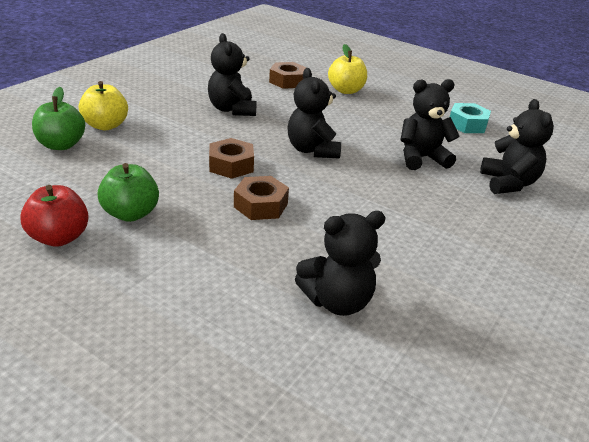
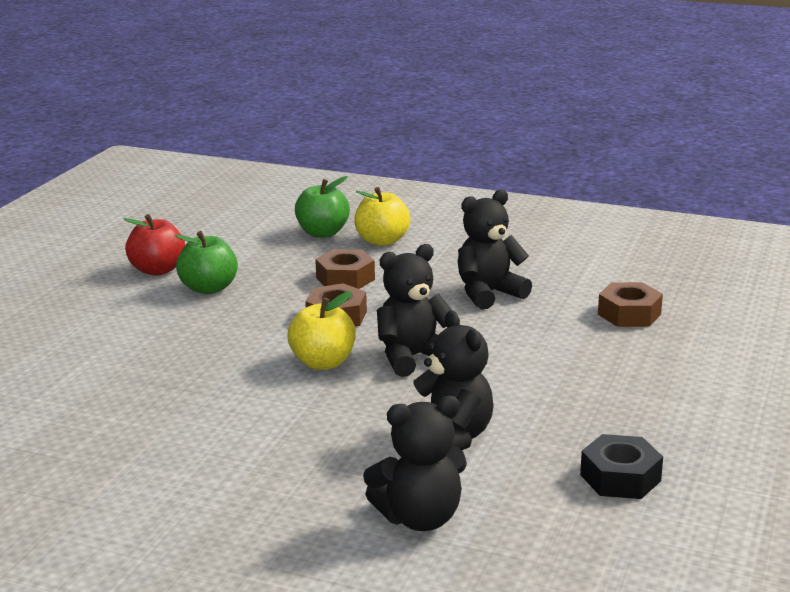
camera: 80 degrees right, 10 degrees down
brown nut [234,176,289,220] -> brown nut moved to [315,249,375,289]
black teddy bear [295,211,386,316] -> none
yellow apple [328,44,367,94] -> yellow apple moved to [287,291,356,370]
turquoise nut [450,103,491,133] -> black nut [580,434,663,499]

